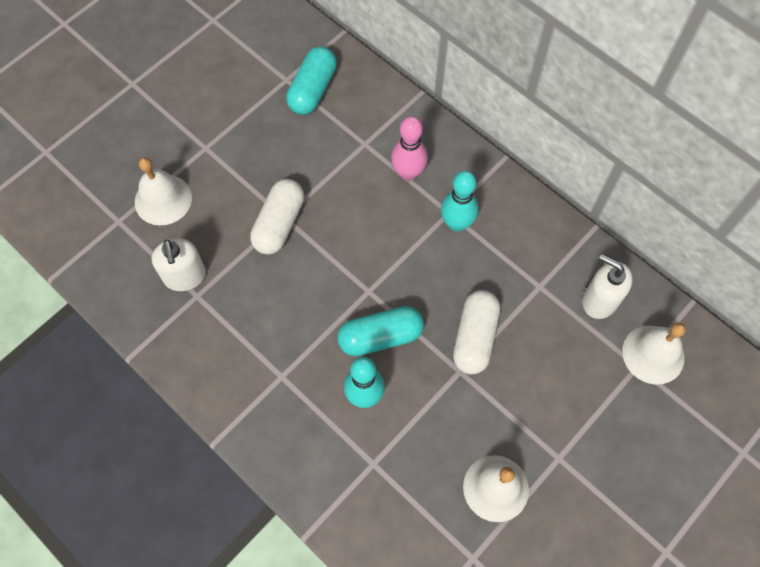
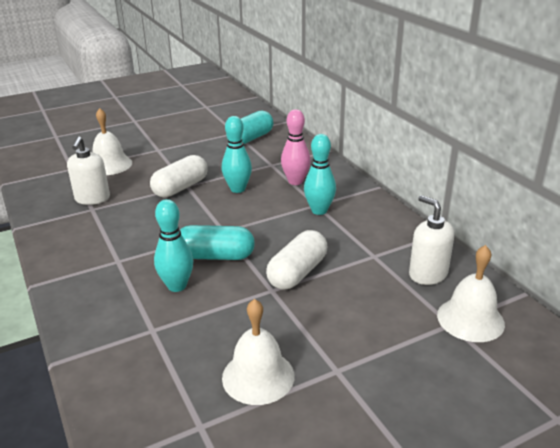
camera: 20 degrees right, 35 degrees down
none -> turquoise bowling pin [222,116,252,193]

